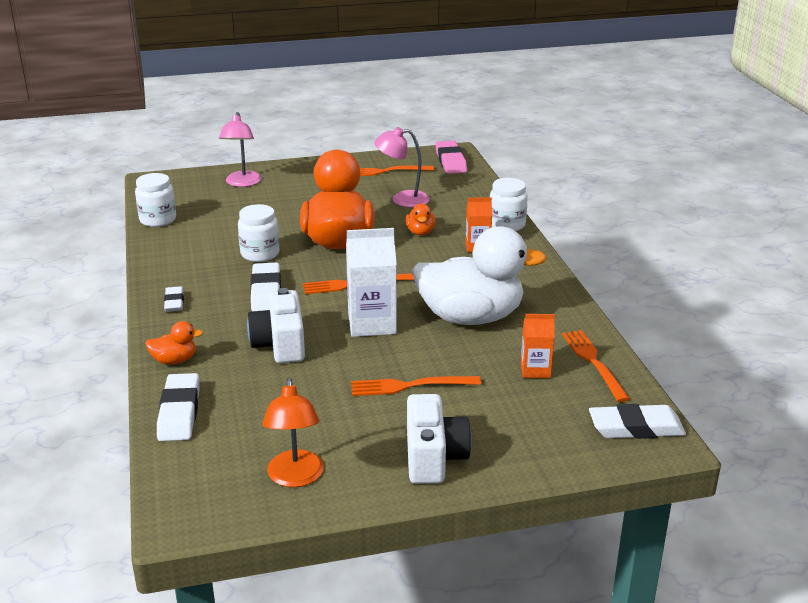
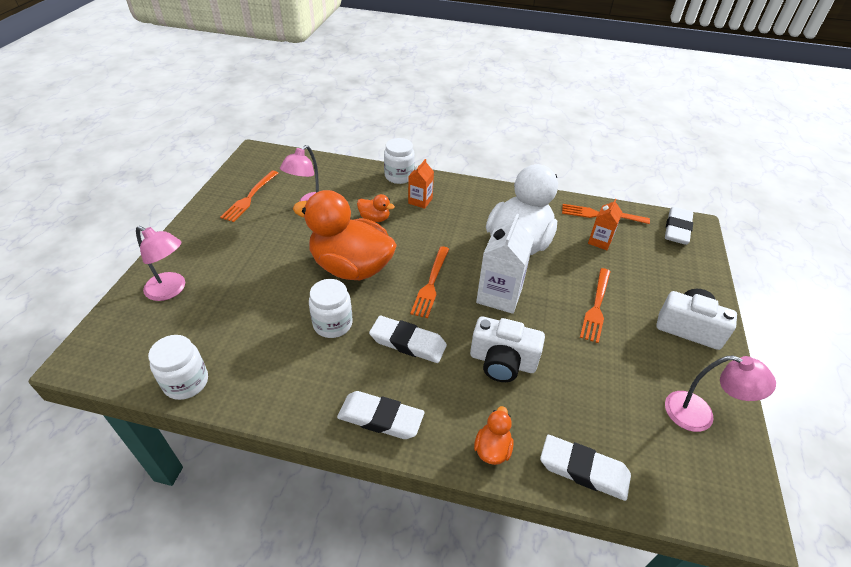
camera: 65 degrees left, 15 degrees up
white eraser [164,286,184,312] -> white eraser [337,391,424,439], size x1.65
orange lamp [262,378,324,487] -> pink lamp [665,355,776,432]
pink eraser [435,140,467,174] -> none

